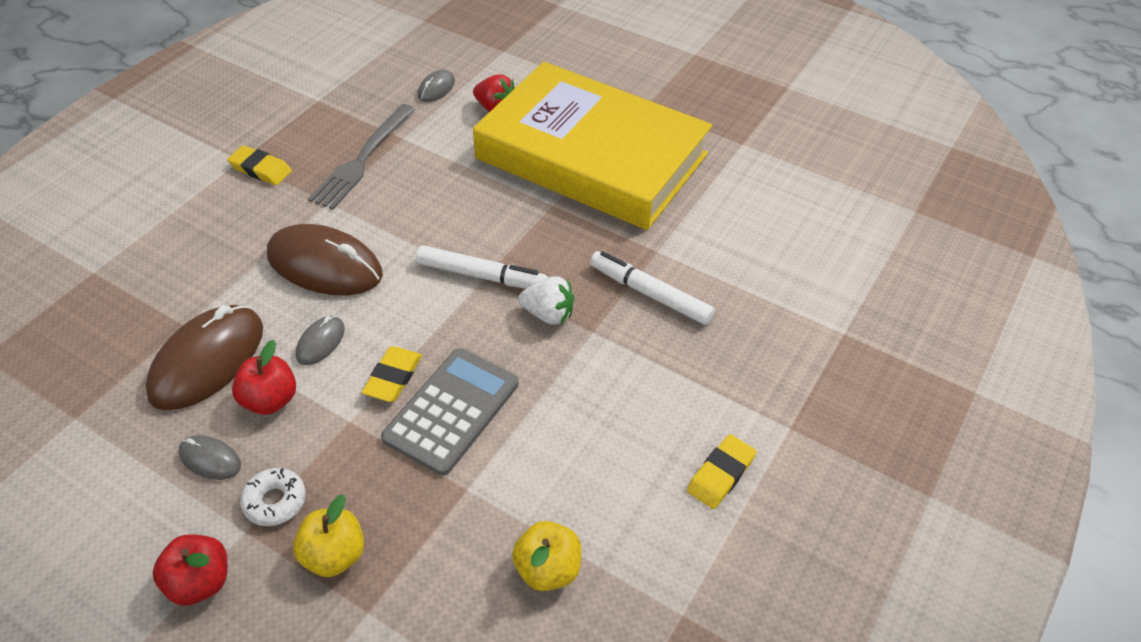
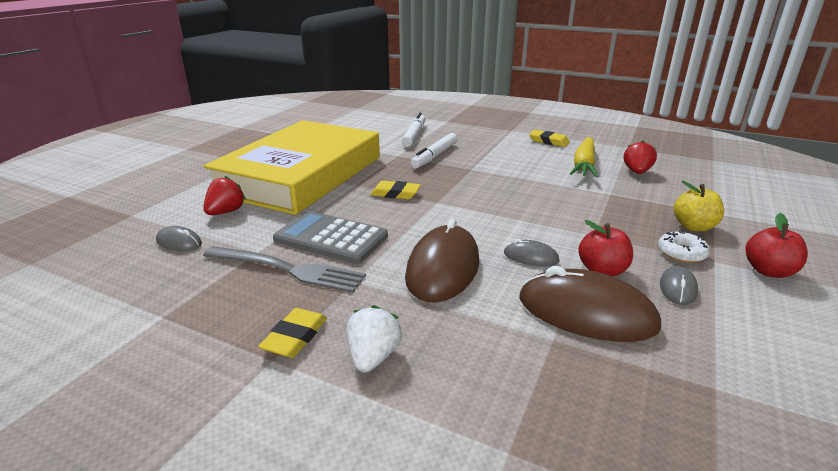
camera: 95 degrees left, 20 degrees down
yellow eraser [362,346,422,402] -> yellow eraser moved to [370,181,421,199]
grey calculator [381,348,519,476] -> grey calculator moved to [273,211,388,264]
white marker [416,245,548,289] -> white marker moved to [402,113,425,147]
yellow apple [512,521,582,591] -> red strawberry [624,140,657,174]
white strawberry [519,276,574,325] -> white strawberry moved to [347,305,402,372]
none -> yellow carrot [570,137,598,178]

